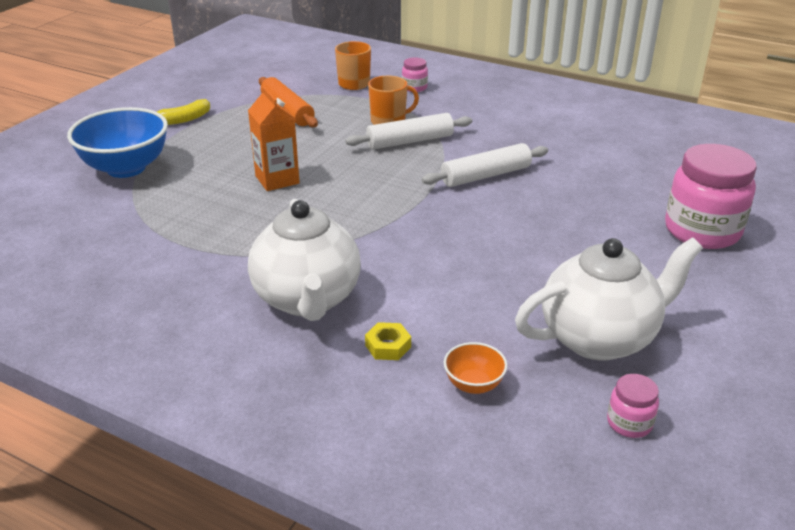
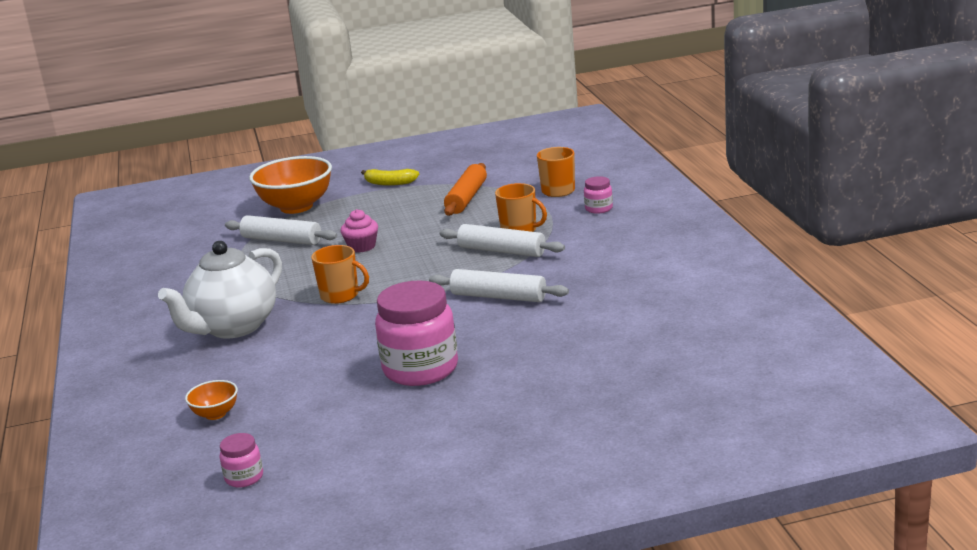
camera: 50 degrees right, 10 degrees down
blue bowl [67,107,168,178] -> orange bowl [249,156,332,214]
orange carton [248,86,300,191] -> pink cupcake [340,209,378,253]
yellow nut [365,322,411,360] -> none
white teapot [515,237,703,361] -> none
pink jar [665,144,757,249] -> pink jar moved to [375,280,458,386]
none -> white rolling pin [225,215,337,245]
none -> orange mug [311,245,369,304]

